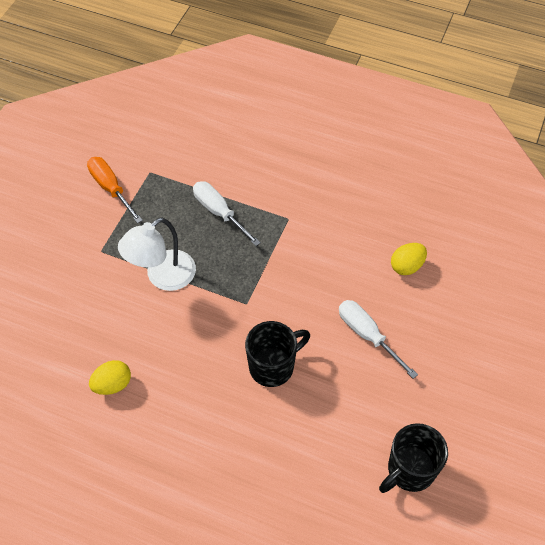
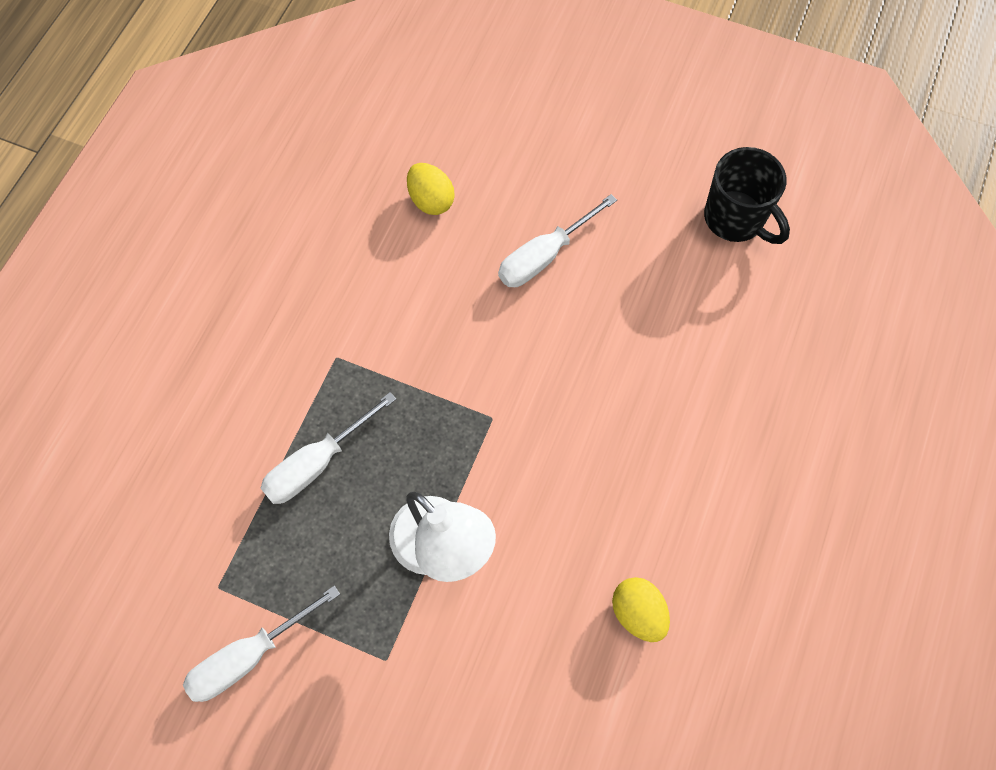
camera: 90 degrees left, 10 degrees up
orange screwdriver [87,157,143,223] -> white screwdriver [183,585,340,702]
black mug [245,321,310,387] -> none

